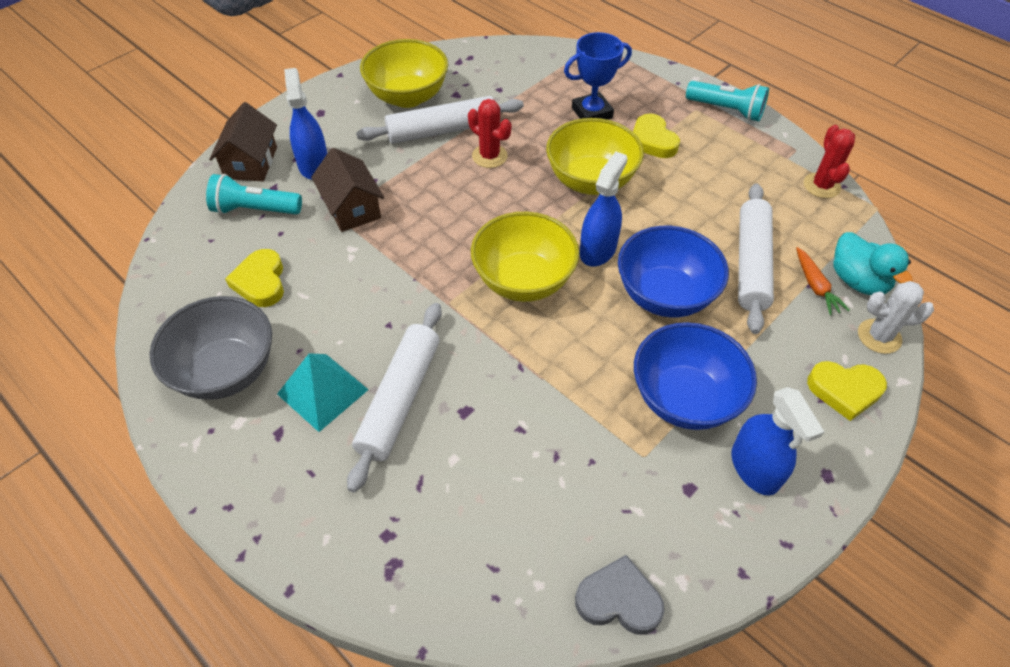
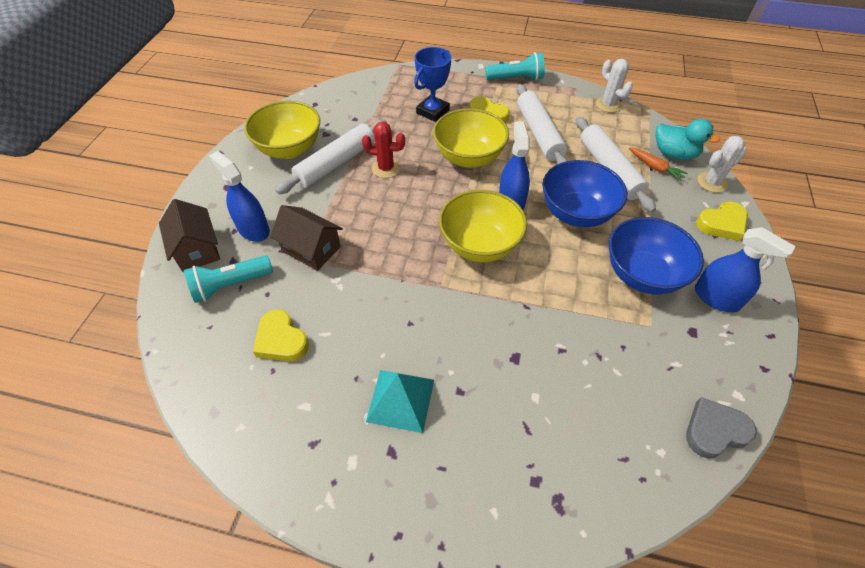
camera: 30 degrees left, 0 degrees up
grey bowl [149,296,272,400] -> none
white rolling pin [347,303,442,493] -> white rolling pin moved to [517,84,568,164]
red cactus [804,125,855,198] -> white cactus [596,59,633,113]

